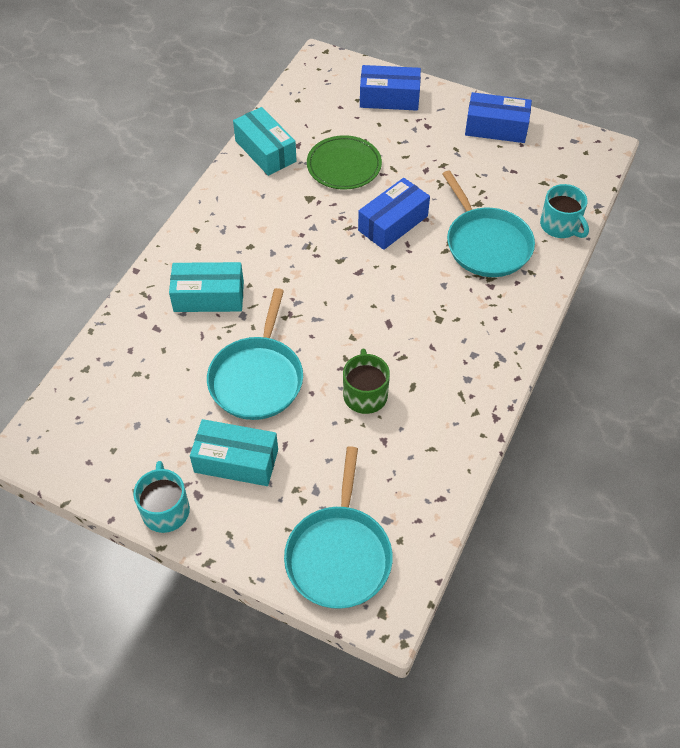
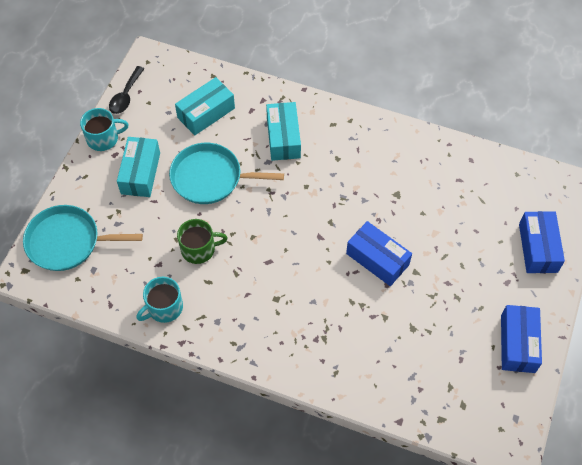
camera: 85 degrees right, 5 degrees up
turquoise box [233,107,297,176] -> turquoise box moved to [175,77,235,135]
green plate [307,135,382,190] -> none
turquoise pan [443,170,535,277] -> none
turquoise mug [540,184,589,238] -> turquoise mug moved to [136,277,183,323]
none -> black spoon [109,66,144,114]

